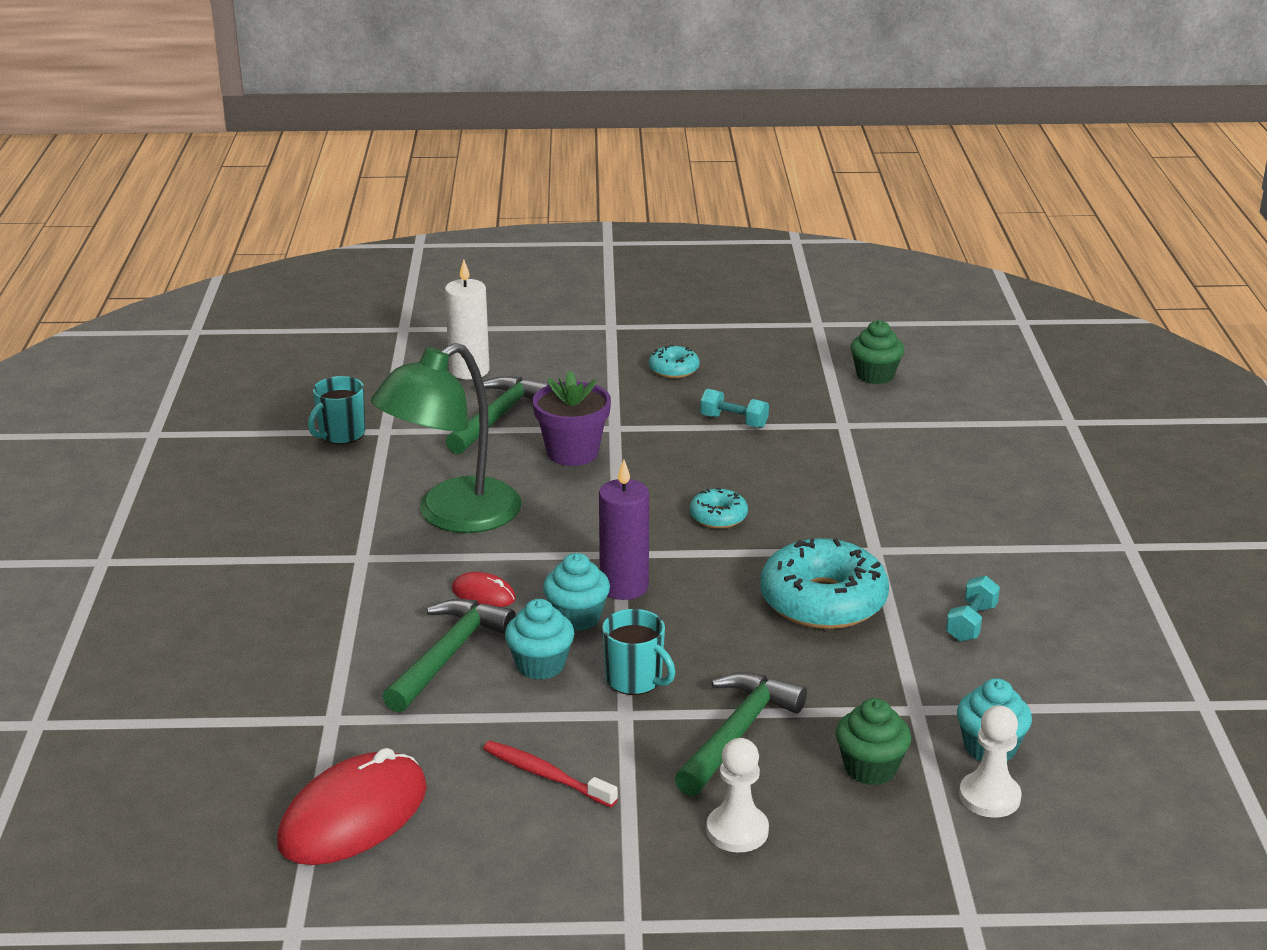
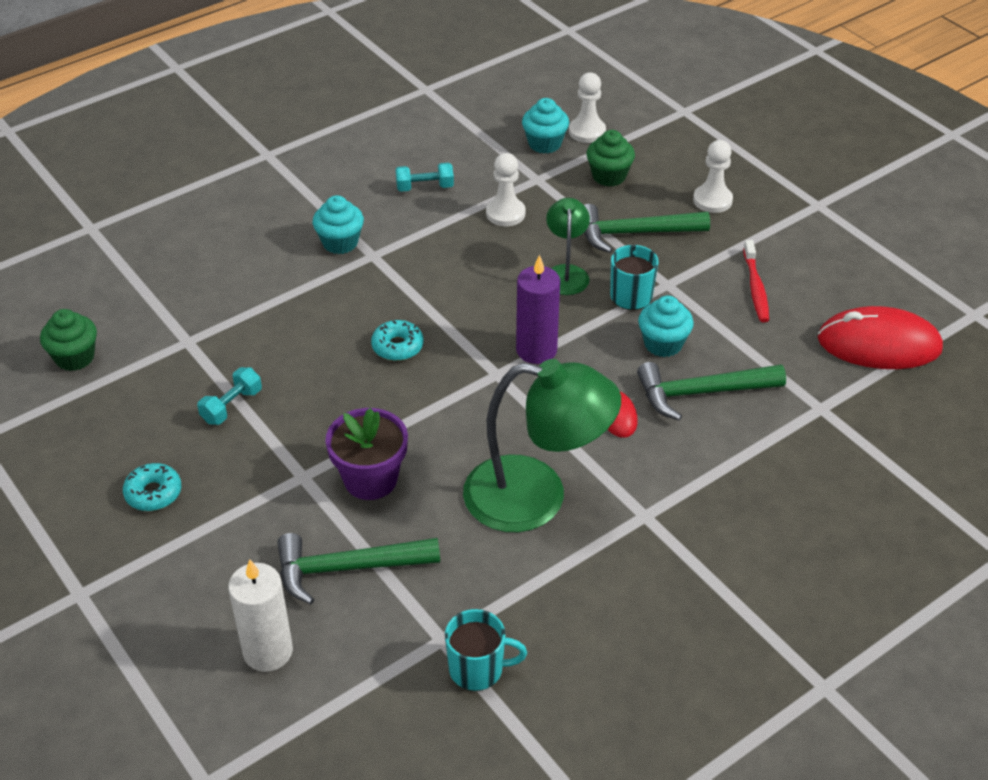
camera: 125 degrees left, 15 degrees up
turquoise cupcake [543,553,610,631] -> turquoise cupcake moved to [313,195,364,254]
turquoise dumbbell [700,389,769,428] -> turquoise dumbbell turned 45 degrees clockwise [197,367,262,425]
turquoise donut [760,538,889,629] -> none
none -> white pawn [486,153,526,226]
none -> green lamp [546,198,590,295]

